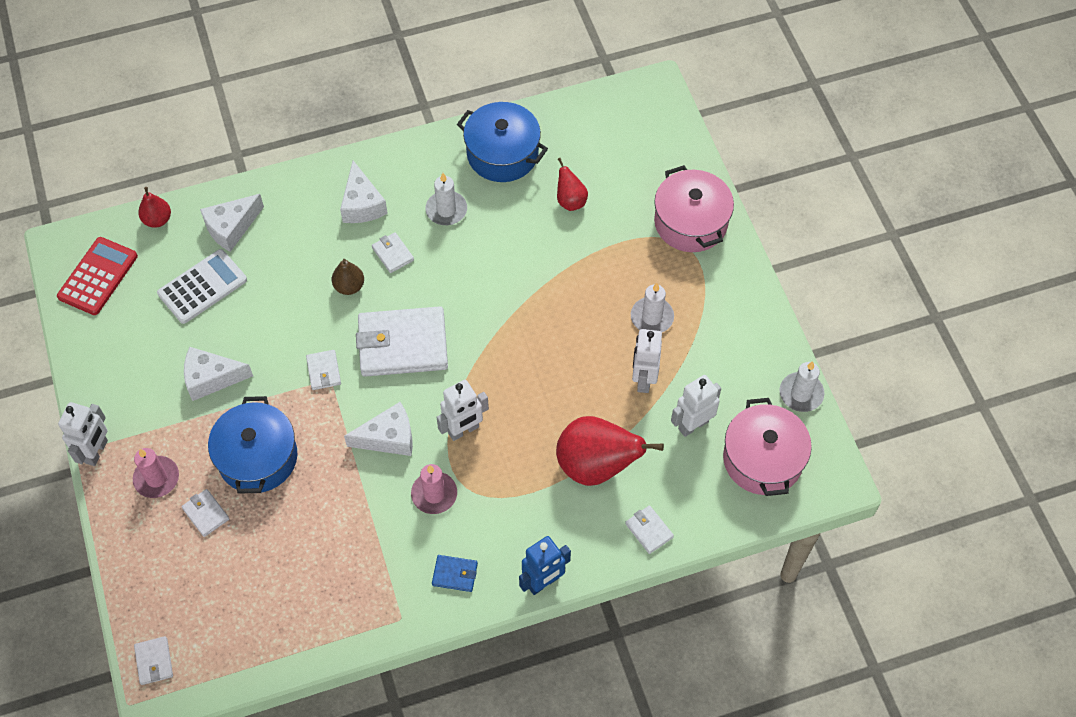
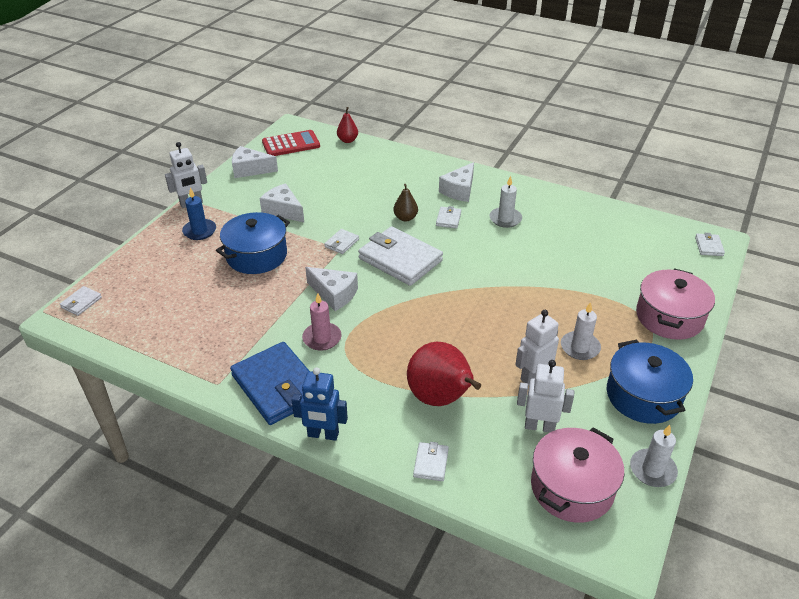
camera: 45 degrees right, 20 degrees down
pink candle [133,448,179,498] -> blue candle [182,188,216,240]
white calculator [157,249,247,324] -> none
white wallet [181,489,229,537] -> white wallet moved to [695,233,725,256]
white cheese [200,194,264,252] -> white cheese moved to [232,146,278,178]
blue wallet [432,555,478,592] -> blue wallet [230,342,309,425], size x2.27
white robot [436,380,489,441] -> none
blue pot [457,102,548,182] -> blue pot moved to [607,340,693,424]
red pear [557,158,588,211] -> none

